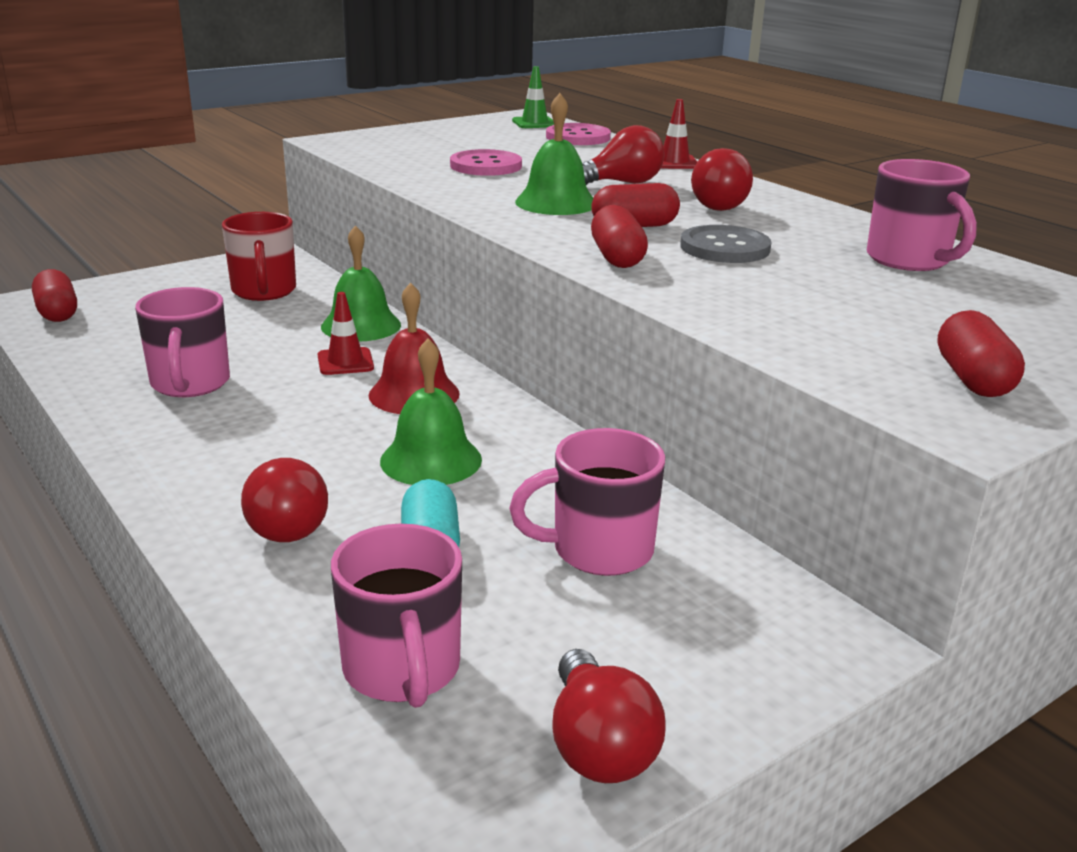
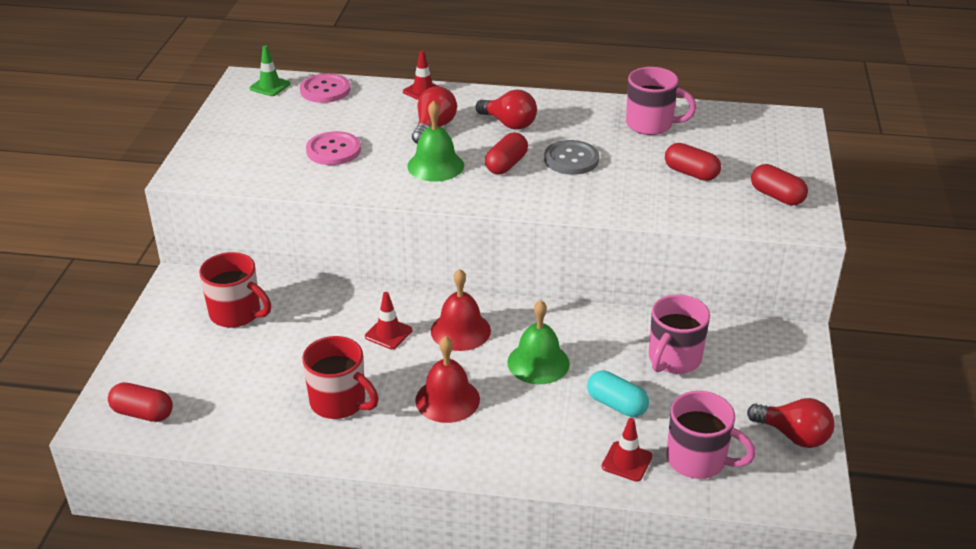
camera: 45 degrees left, 10 degrees up
pink mug [135,287,230,397] -> red mug [302,336,379,419]
red light bulb [241,458,328,542] -> none
green bell [321,225,401,341] -> none
red capsule [591,205,648,268] -> red capsule moved to [665,143,721,181]
none -> red bell [415,336,480,423]
none -> red traffic cone [602,418,652,482]

